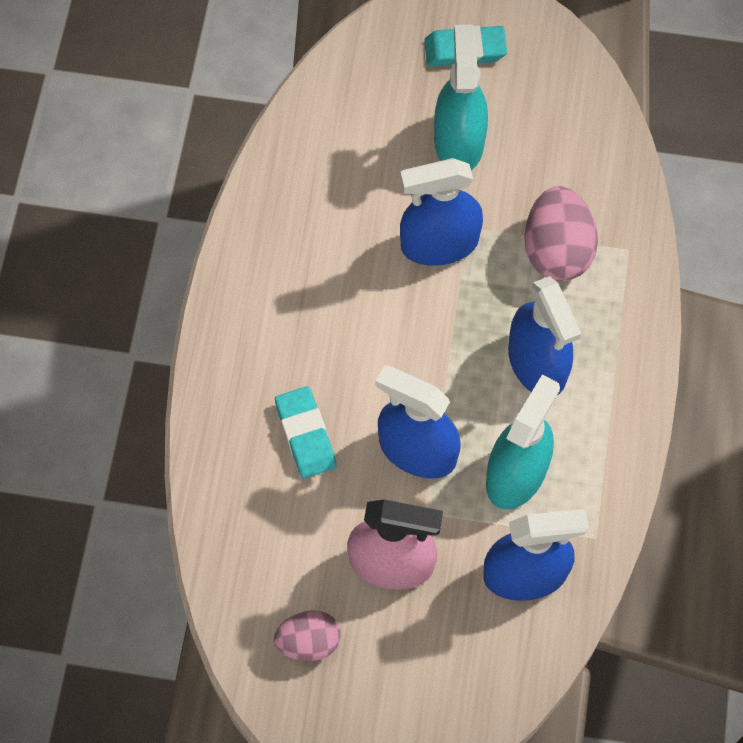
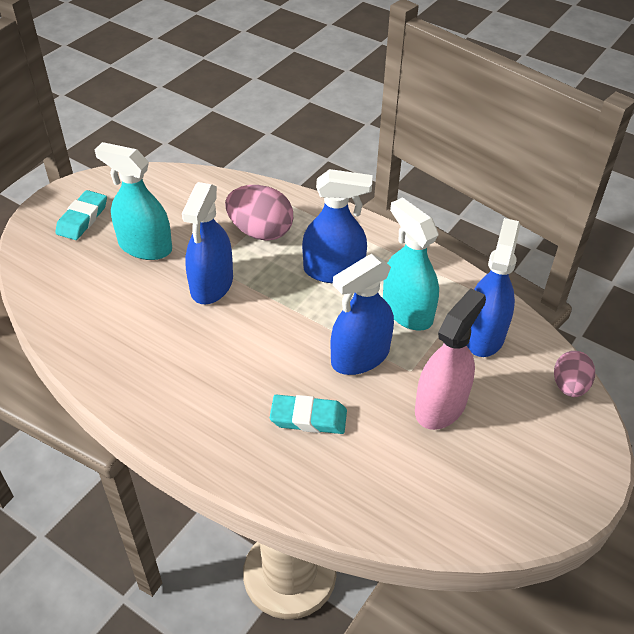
camera: 65 degrees left, 20 degrees down
pink egg [274,610,341,661] -> pink egg moved to [554,351,595,397]

